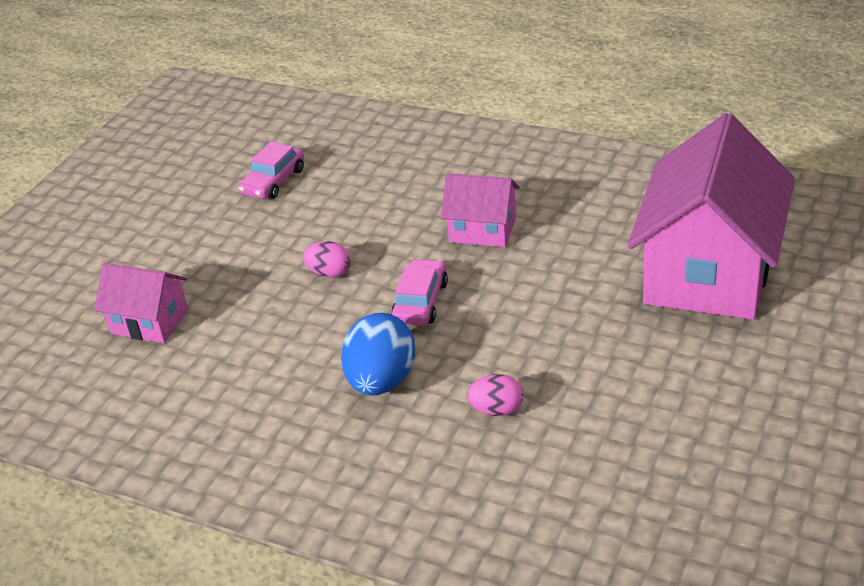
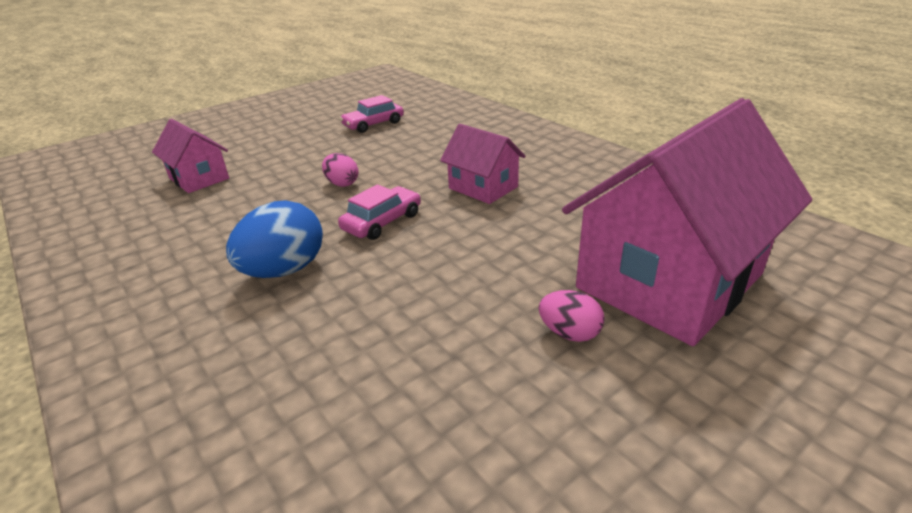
camera: 25 degrees right, 5 degrees down
pink egg [467,374,523,416] -> pink egg moved to [538,290,605,342]

